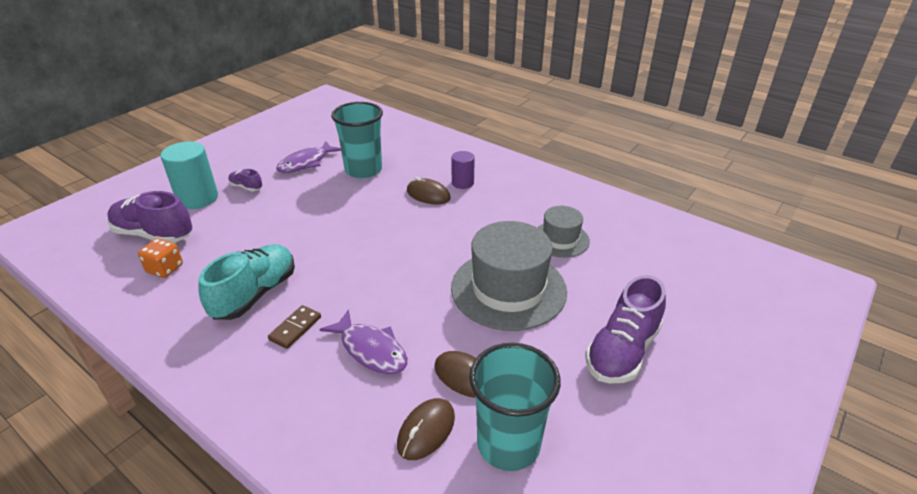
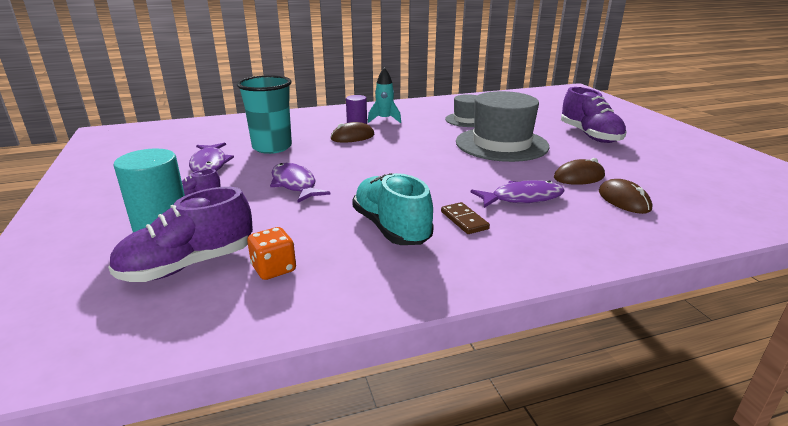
camera: 55 degrees left, 10 degrees down
turquoise cup [469,343,561,471] -> none
none -> purple fish [270,163,331,203]
none -> turquoise rocket [368,68,401,123]

